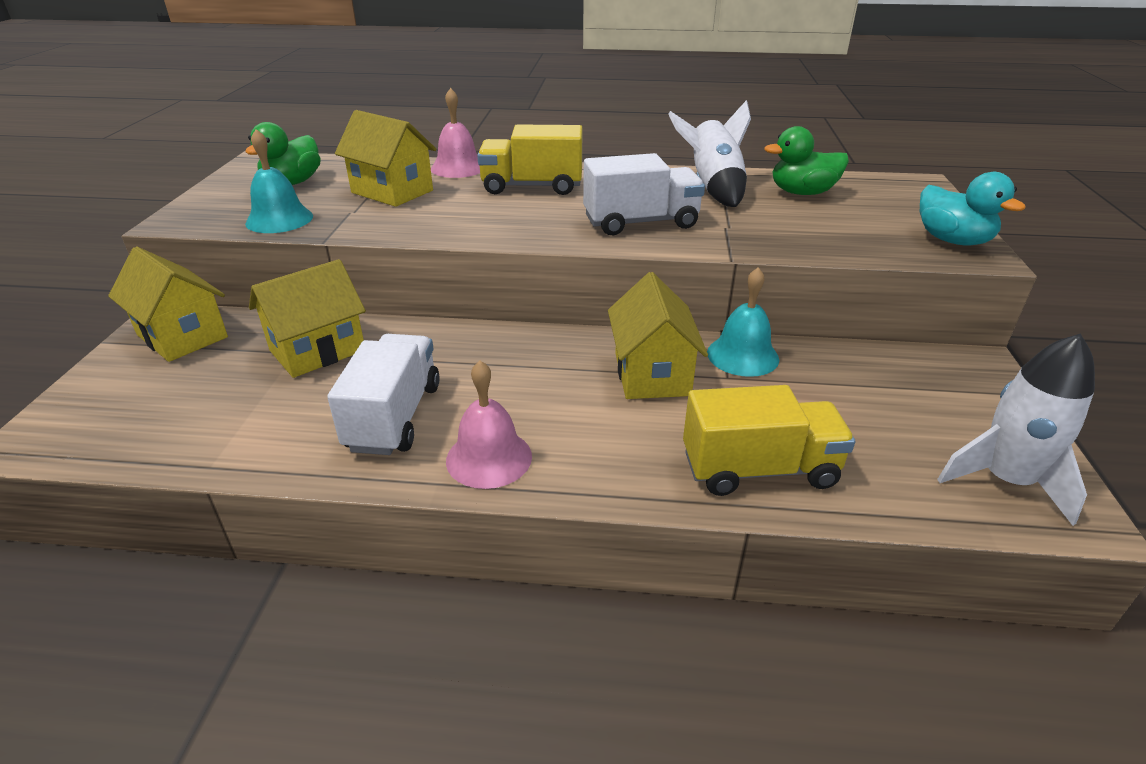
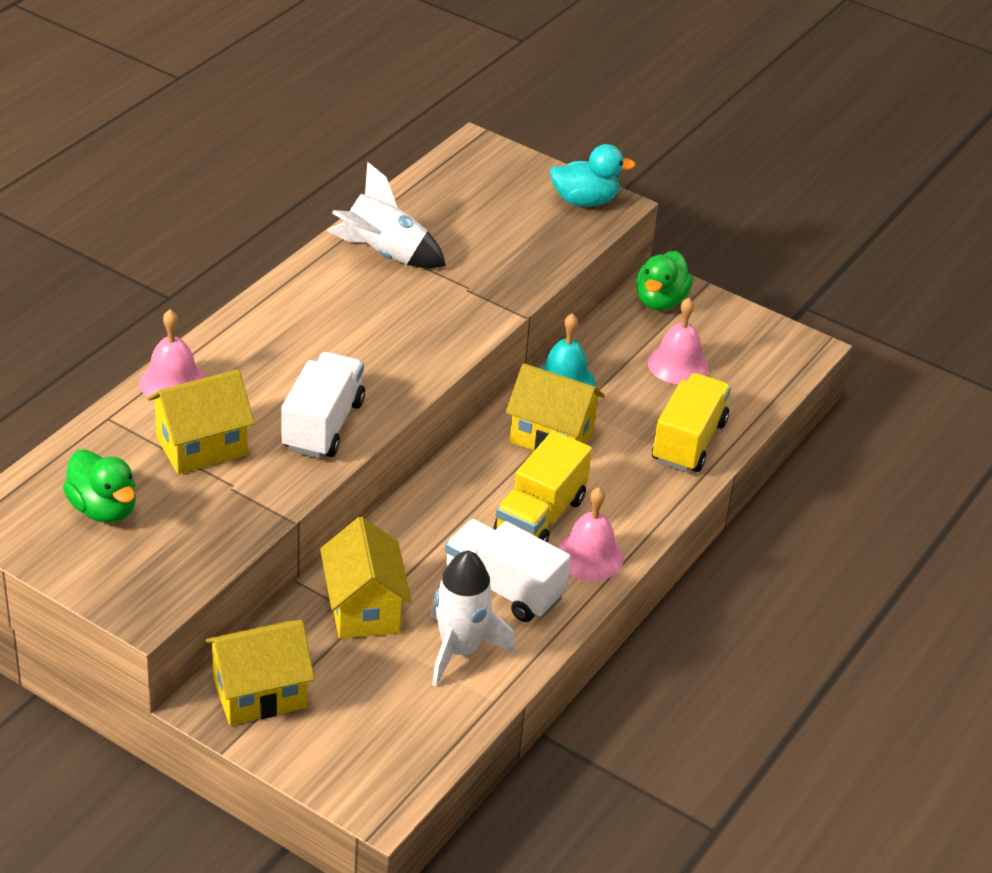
camera: 65 degrees left, 5 degrees up
turquoise bell [245,129,313,233] -> none
yellow truck [477,125,582,195] -> yellow truck moved to [494,431,592,543]
white truck [583,153,705,235] -> white truck moved to [282,352,365,458]
green duck [764,126,849,195] -> green duck moved to [636,251,693,311]
white rocket [937,334,1095,526] -> white rocket moved to [430,550,515,687]
none -> pink bell [648,298,709,384]

